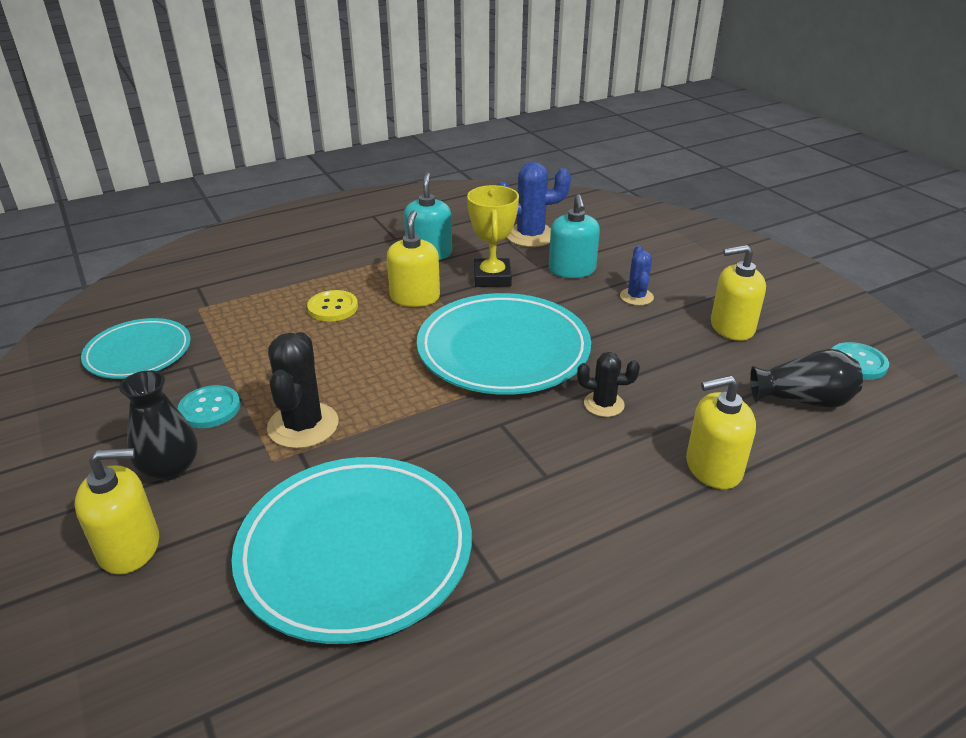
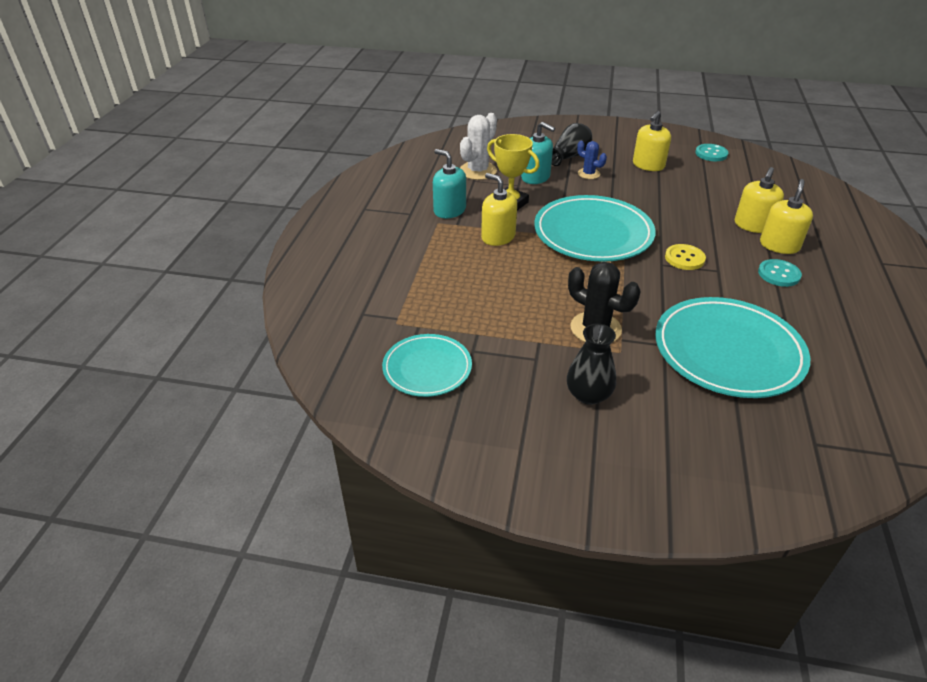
camera: 50 degrees left, 5 degrees up
yellow soap dispenser [74,448,159,575] -> yellow soap dispenser moved to [760,179,813,254]
turquoise button [178,385,240,428] -> turquoise button moved to [758,259,802,287]
yellow button [307,290,358,322] -> yellow button moved to [665,244,706,270]
blue cactus [498,162,571,247] -> white cactus [460,113,497,180]
black cactus [577,352,640,417] -> none
black vase [750,349,863,408] -> black vase moved to [552,123,592,166]

